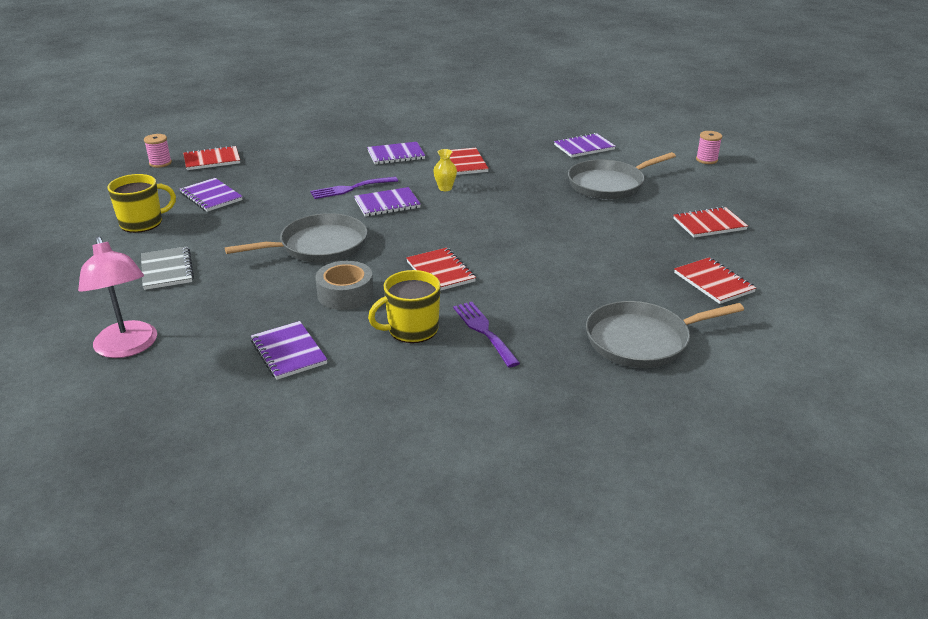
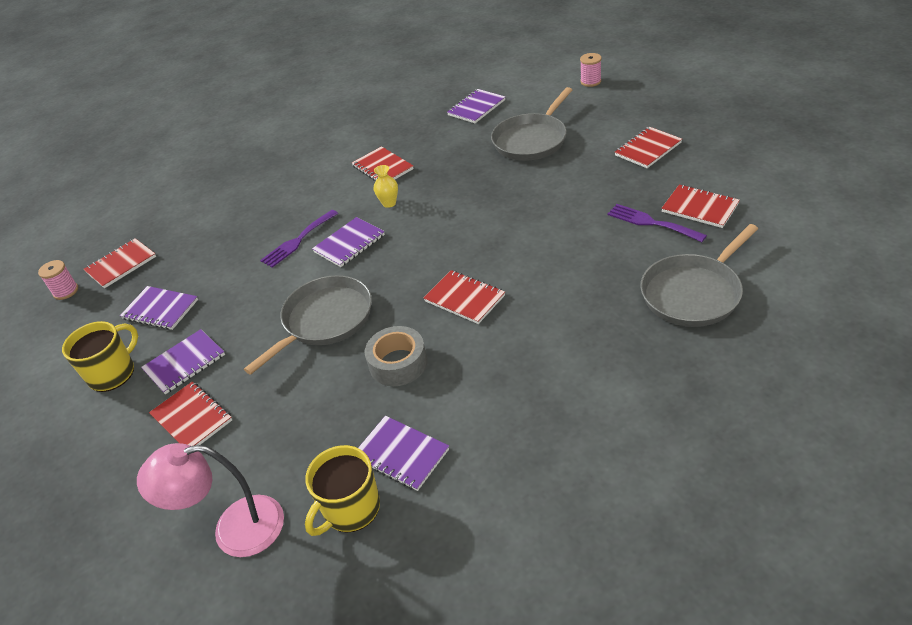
camera: 20 degrees left, 10 degrees up
pink lamp [78,236,157,358] -> pink lamp turned 135 degrees clockwise [137,443,284,557]
grey notebook [141,246,194,290] -> red notebook [149,382,232,446]
purple notebook [367,142,425,165] -> purple notebook moved to [141,329,225,394]
yellow mug [368,270,441,343] -> yellow mug moved to [305,445,380,536]
purple fork [453,302,520,367] -> purple fork moved to [607,204,707,242]

